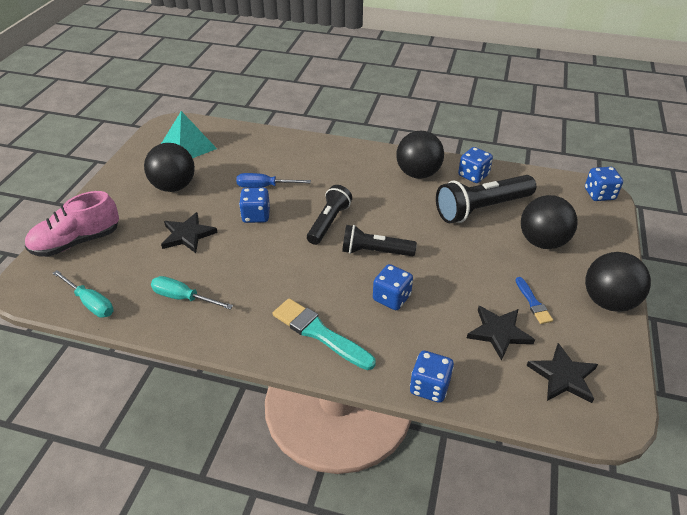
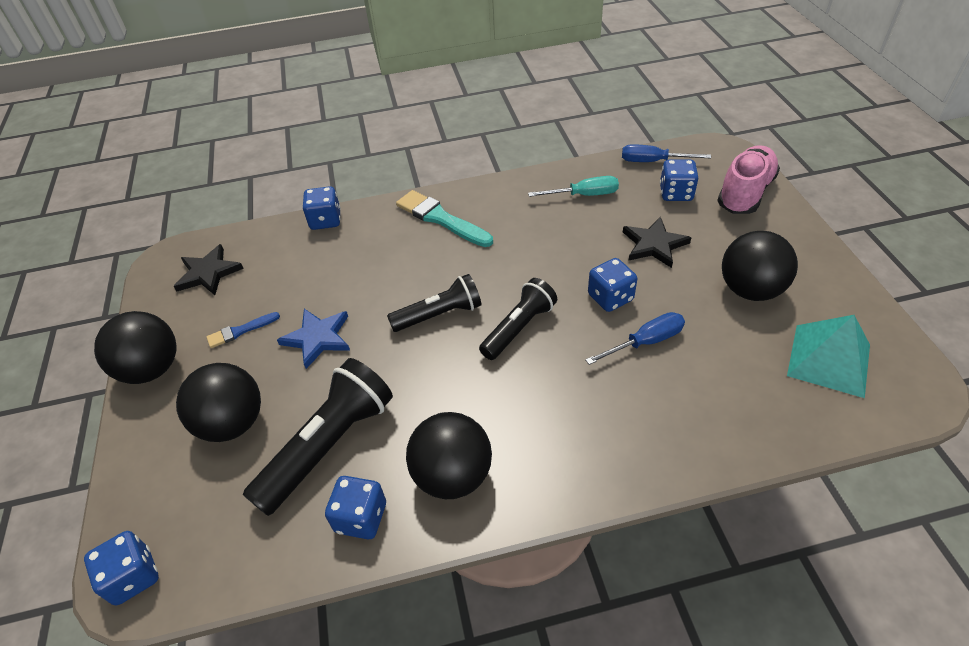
camera: 155 degrees right, 5 degrees up
turquoise screwdriver [53,270,114,318] -> blue screwdriver [622,144,711,162]
turquoise brush [273,298,376,370] -> turquoise brush turned 150 degrees counterclockwise [396,190,493,247]
black flashlight [307,185,352,245] -> black flashlight turned 135 degrees counterclockwise [479,278,557,360]
blue dice [373,264,413,310] -> blue dice moved to [660,160,698,201]
black star [467,306,535,361] -> none
blue brush [516,277,553,324] -> blue brush turned 75 degrees counterclockwise [207,312,280,348]
none -> blue star [277,309,350,369]

